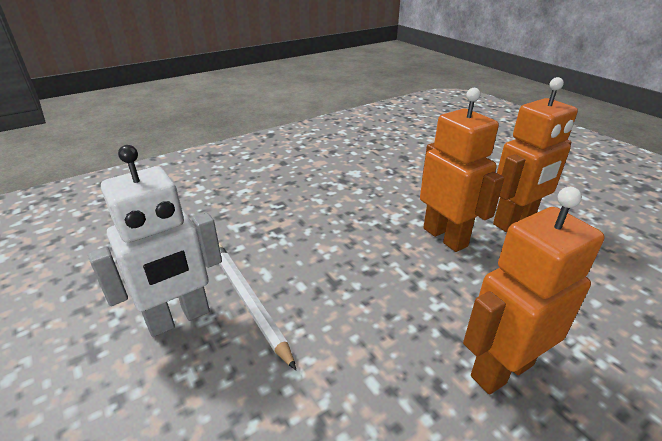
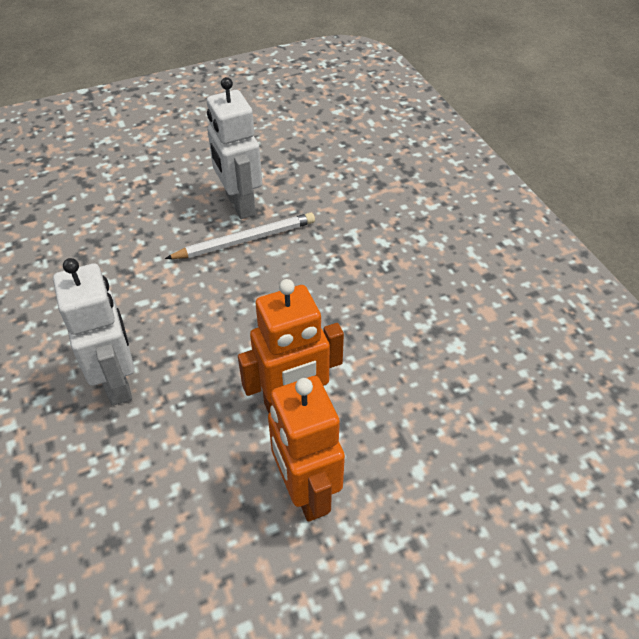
camera: 100 degrees right, 15 degrees up
orange robot [463,187,605,394] -> white robot [53,258,134,406]

